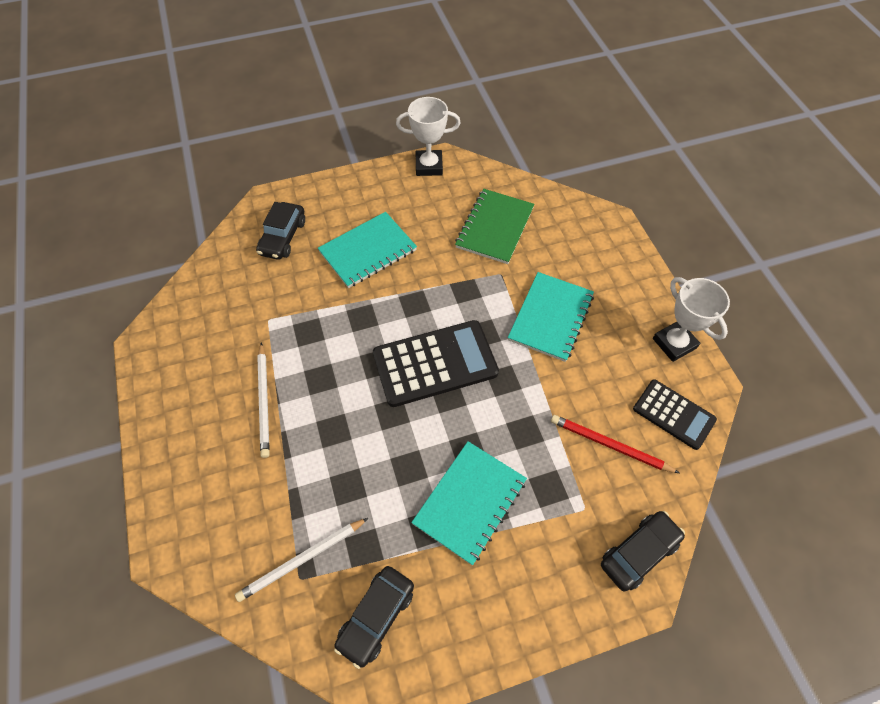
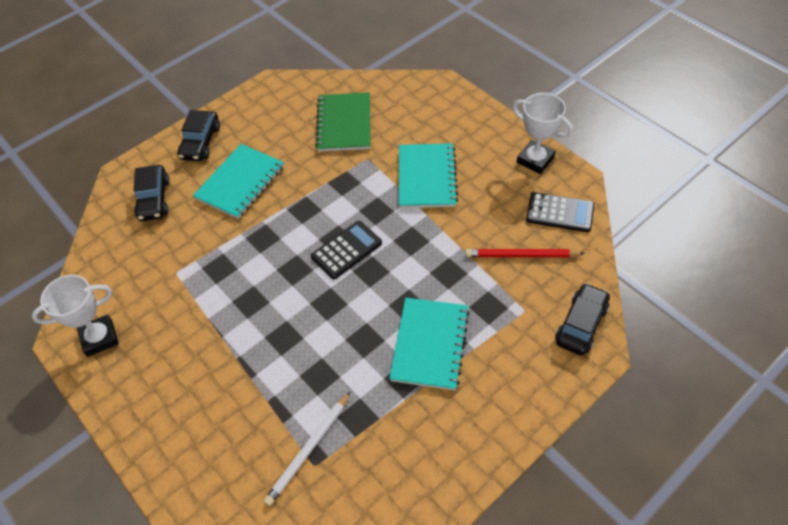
camera: 20 degrees left, 5 degrees down
white pencil [257,342,270,458] -> none
black car [334,566,414,669] -> black car moved to [178,110,220,161]
black calculator [373,320,499,407] -> black calculator [311,221,382,279], size x0.61
white trophy [396,97,461,176] -> white trophy moved to [32,275,119,357]

